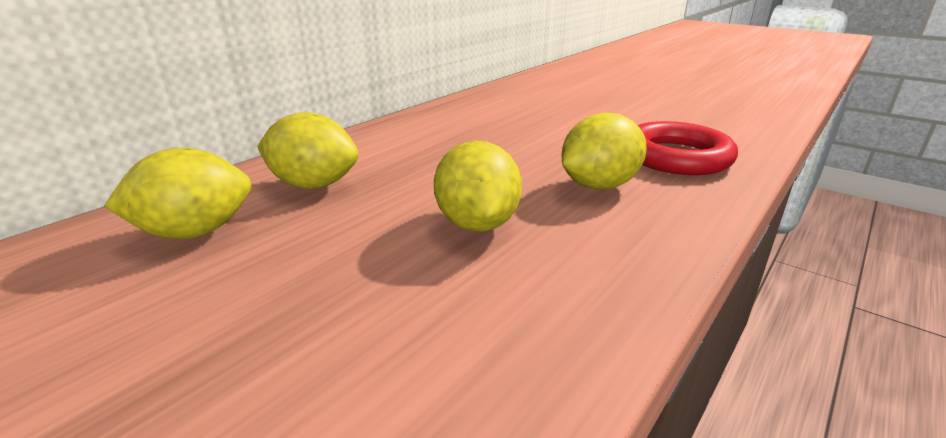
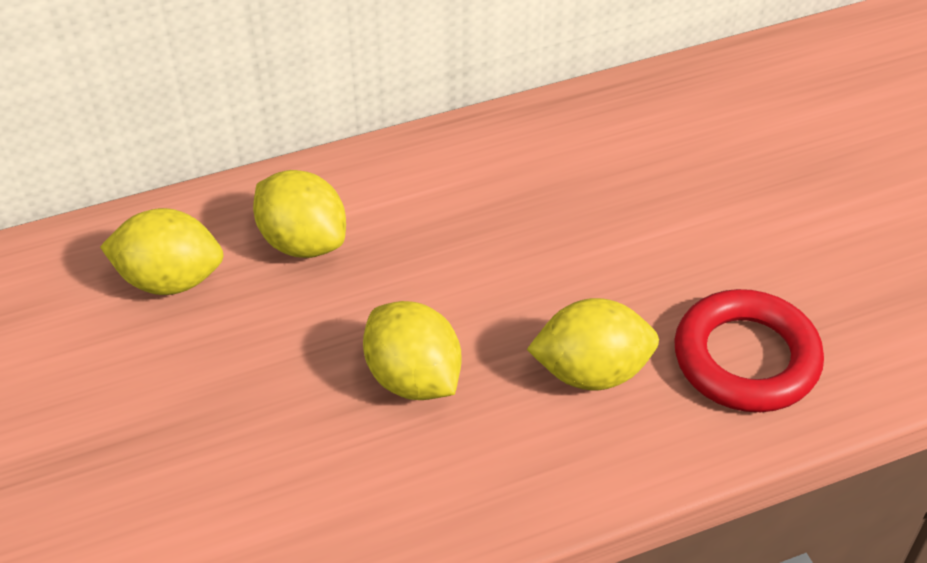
camera: 30 degrees right, 20 degrees up
yellow lemon [434,141,522,232] -> yellow lemon turned 60 degrees counterclockwise [363,301,461,400]

